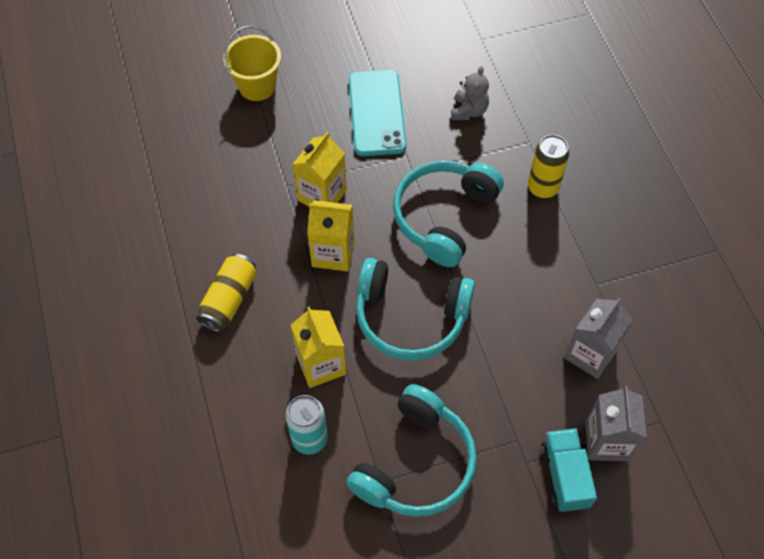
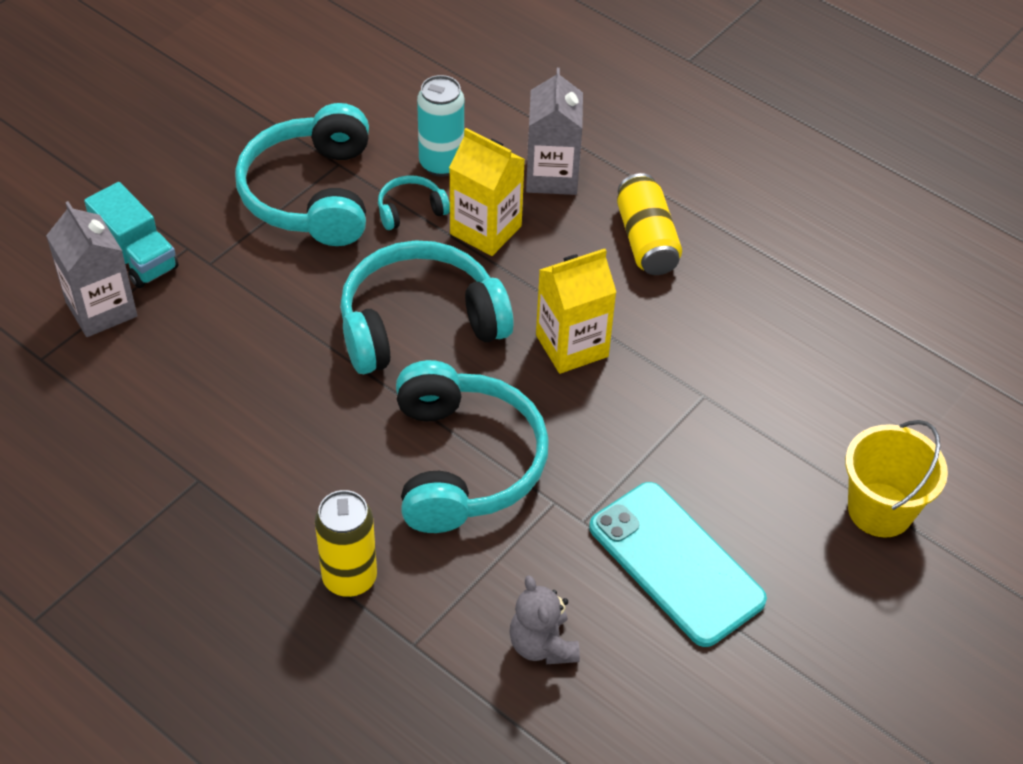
camera: 145 degrees right, 10 degrees down
yellow carton [293,132,347,206] -> none
grey carton [564,298,633,379] -> grey carton moved to [526,68,583,195]
none -> turquoise headphones [378,176,450,230]

